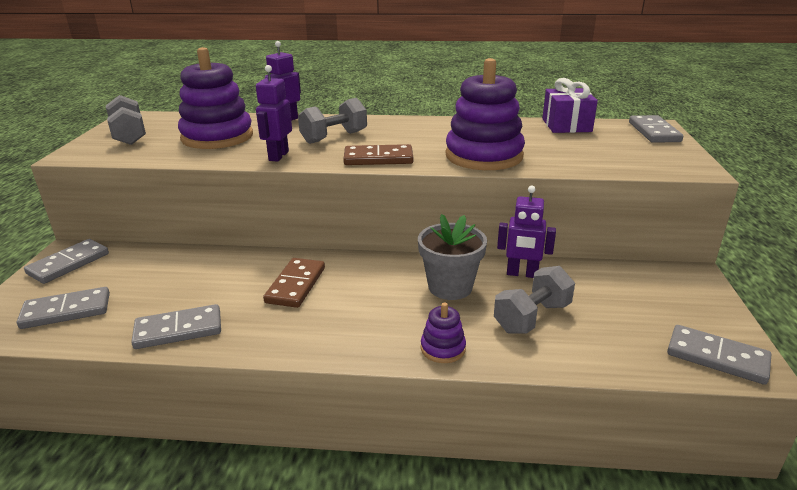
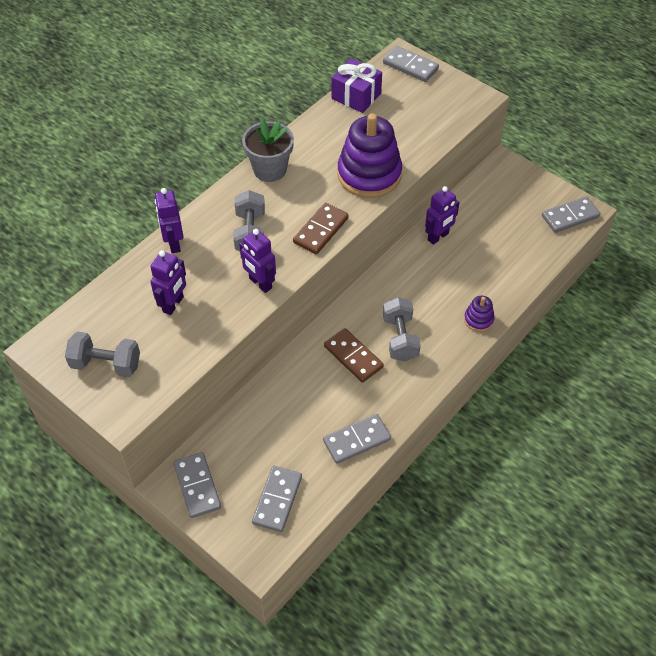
camera: 55 degrees left, 25 degrees up
grey domino [131,304,221,349] -> grey domino turned 45 degrees clockwise [323,414,391,464]
purple stacking toy [178,47,253,149] -> purple robot [150,250,186,315]
grey flower pot [418,214,487,300] -> grey flower pot moved to [242,119,294,182]
grey dumbbell [494,266,575,334] -> grey dumbbell moved to [383,297,421,362]

